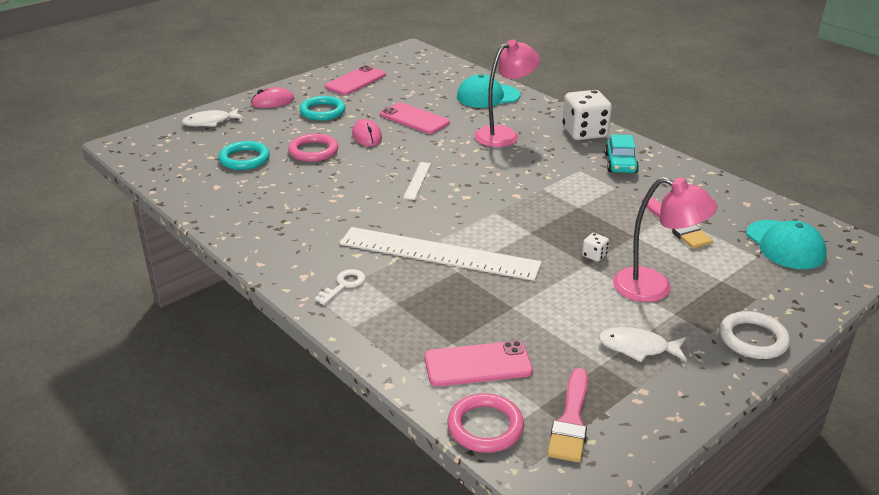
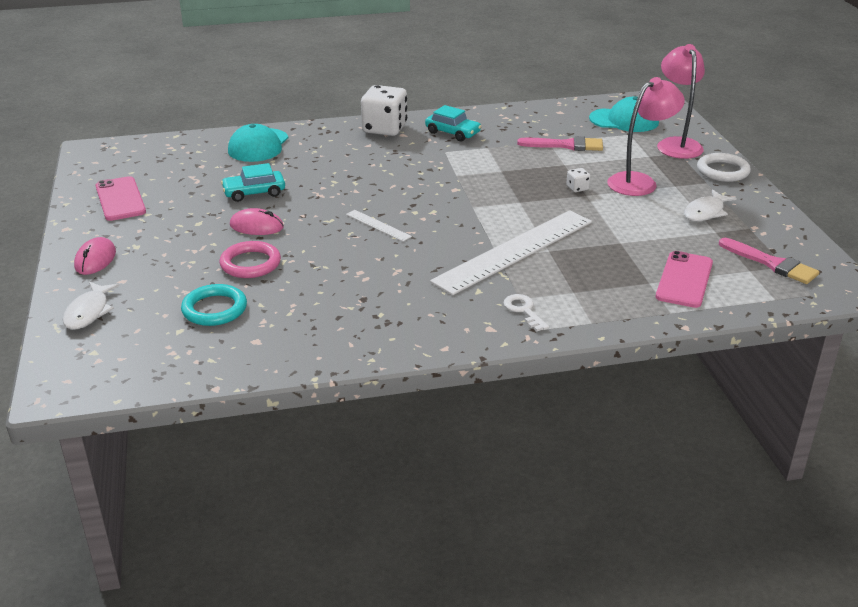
camera: 60 degrees left, 0 degrees up
turquoise ring [299,96,345,121] -> none
pink phone [380,102,450,134] -> turquoise car [221,163,285,202]
pink ring [448,393,524,453] -> none
pink lamp [474,39,540,147] -> pink lamp moved to [657,44,705,159]

